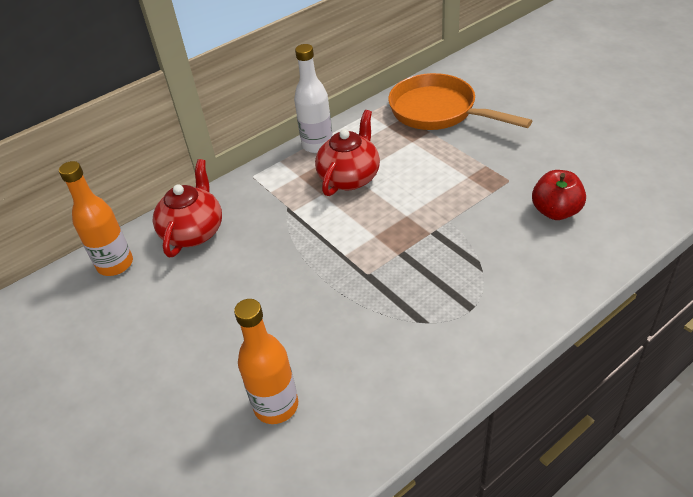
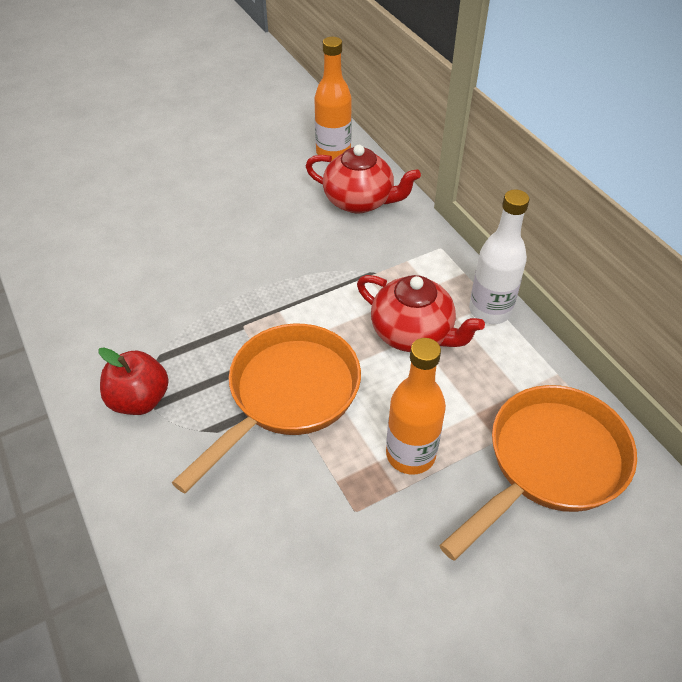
camera: 95 degrees right, 5 degrees up
orange bottle [234,299,298,424] -> orange bottle moved to [386,338,446,475]
red apple [532,170,586,220] -> red apple moved to [99,347,169,415]
none -> orange pan [172,324,361,494]

